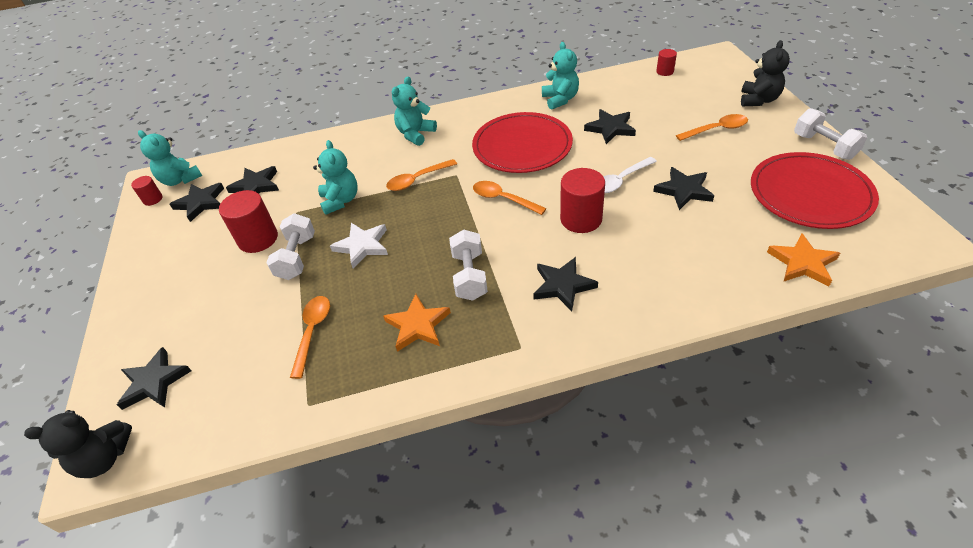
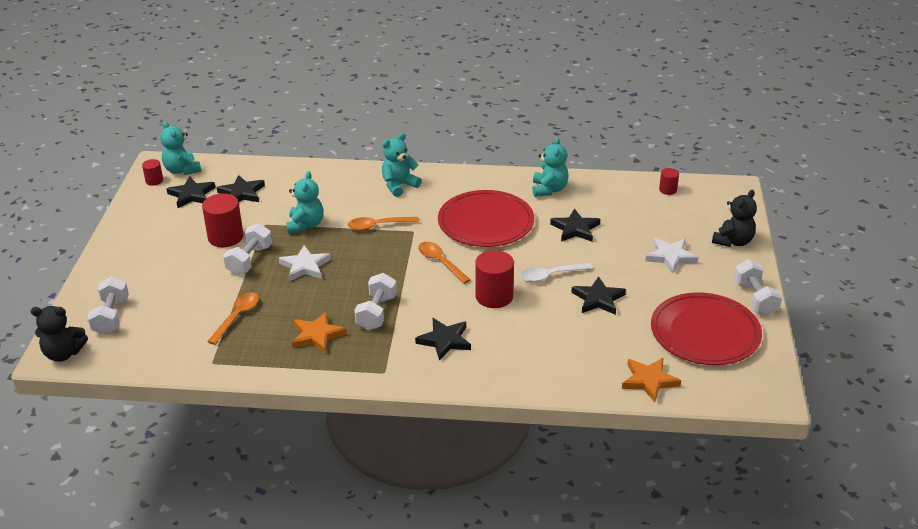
camera: 15 degrees right, 10 degrees down
black star [117,347,191,410] -> white dumbbell [87,276,129,335]
orange spoon [676,114,748,141] -> white star [645,238,698,273]

